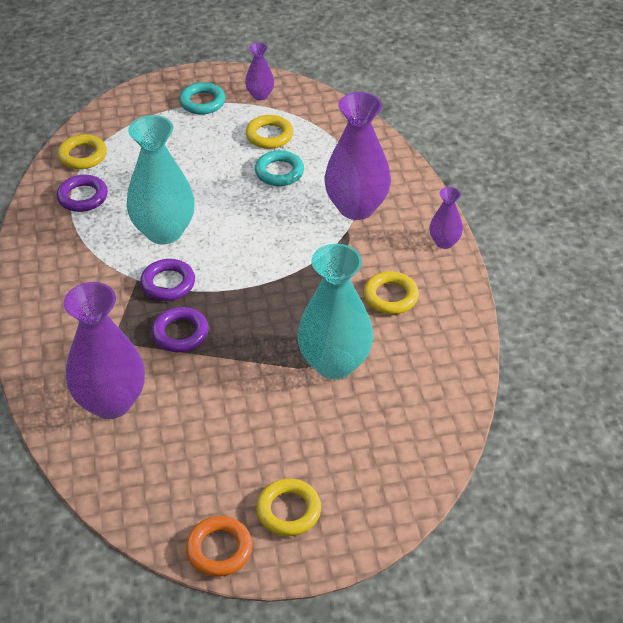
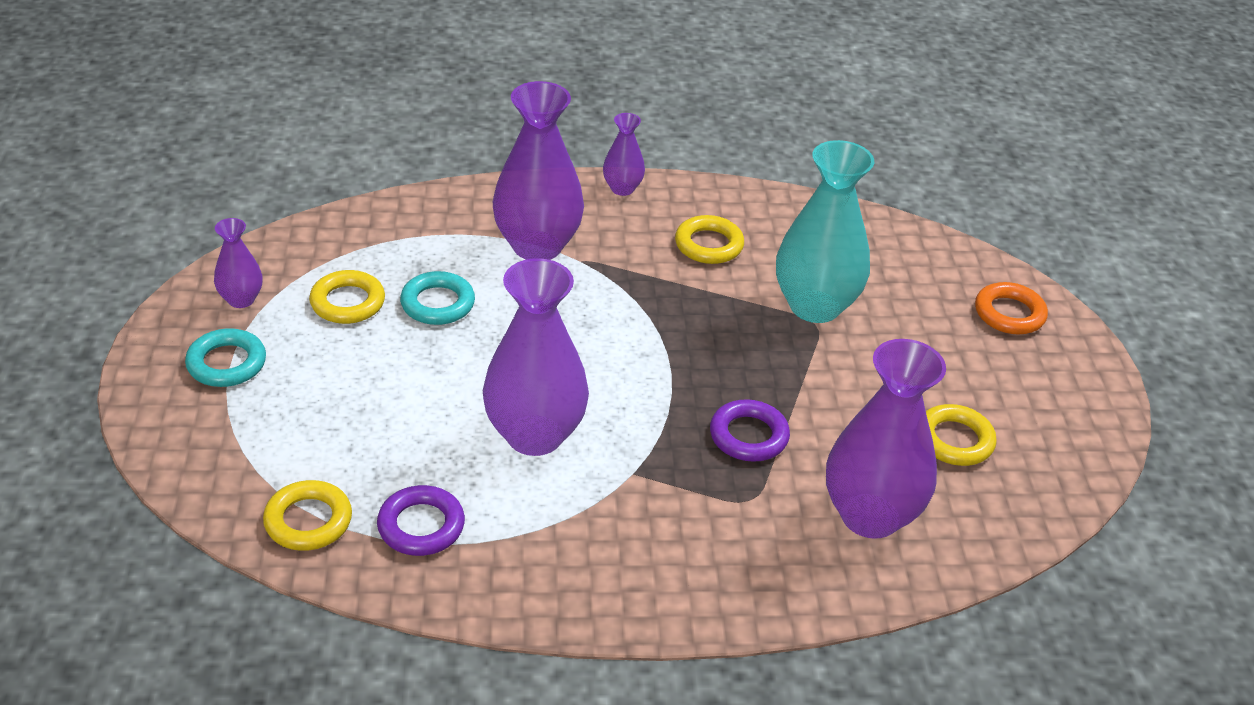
camera: 85 degrees left, 5 degrees down
turquoise vase [126,115,195,244] -> purple vase [483,258,589,456]
purple ring [140,259,195,301] -> none
orange ring [186,516,253,577] -> orange ring moved to [975,282,1048,334]
yellow ring [256,479,321,536] -> yellow ring moved to [926,404,997,466]

